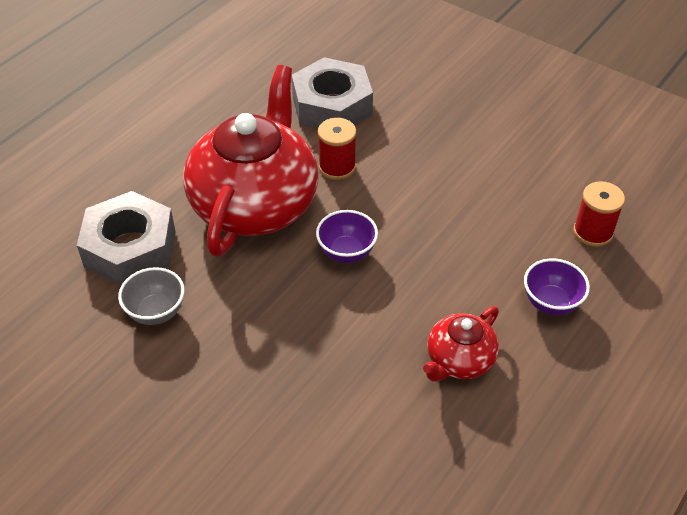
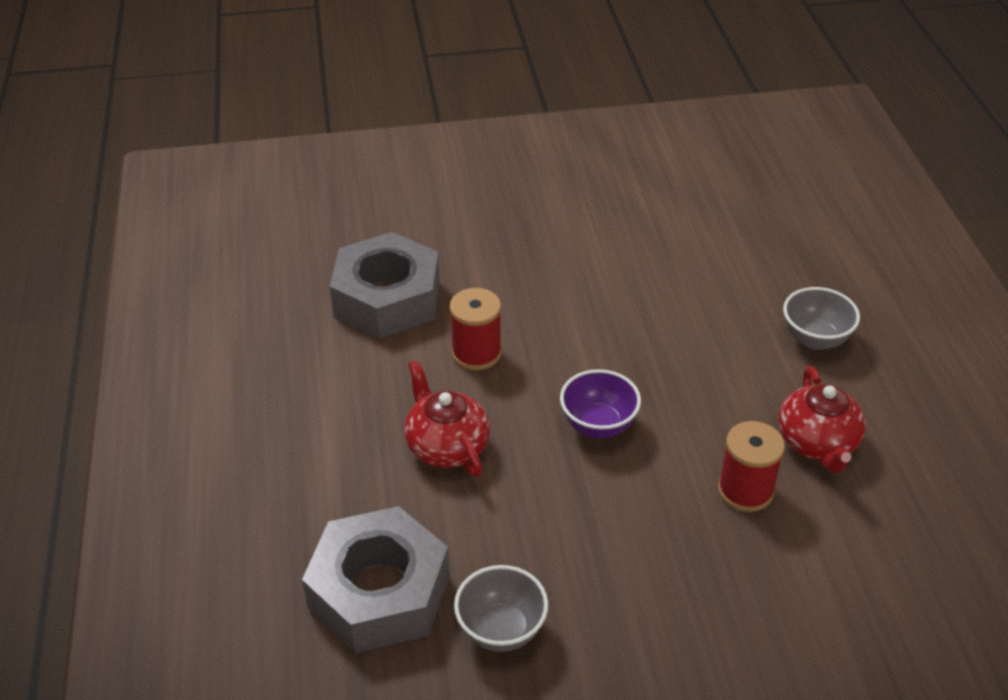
camera: 45 degrees left, 5 degrees down
red teapot [183,65,318,257] -> red teapot [404,360,490,477], size x0.47
purple bowl [524,259,590,315] -> grey bowl [783,287,860,350]
red spool [573,181,625,247] -> red spool moved to [718,421,785,512]

